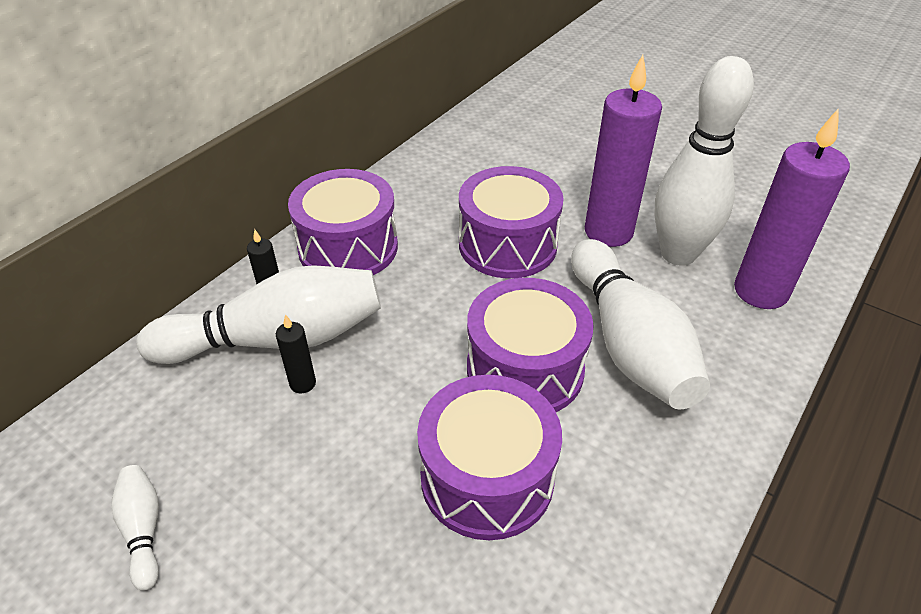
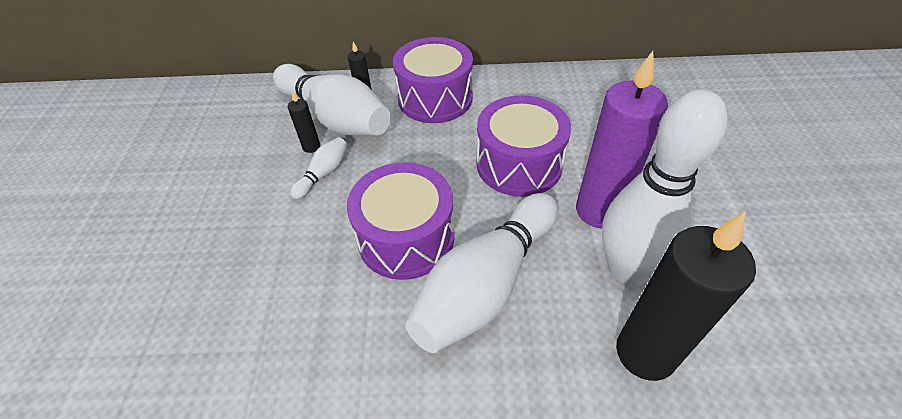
camera: 55 degrees right, 5 degrees up
white bowling pin [111,465,159,591] -> white bowling pin moved to [290,137,347,200]
purple drum [417,375,562,540] -> none
purple candle [734,108,850,309] -> black candle [616,211,756,381]

